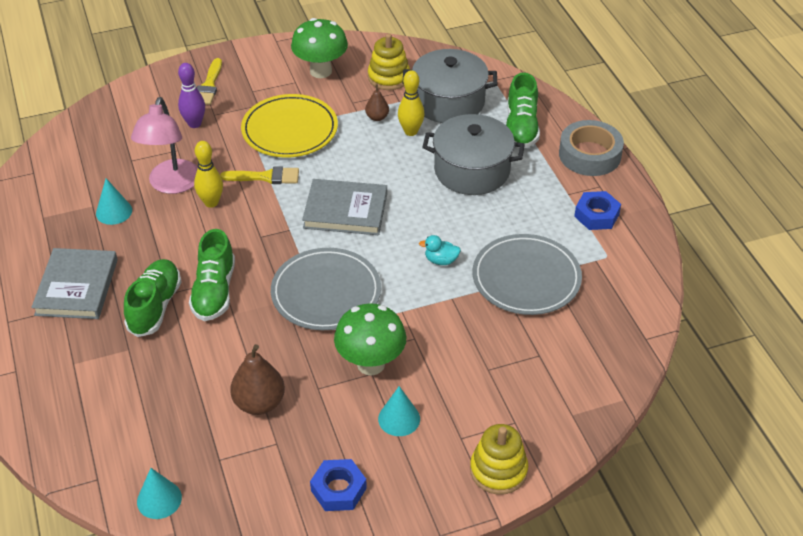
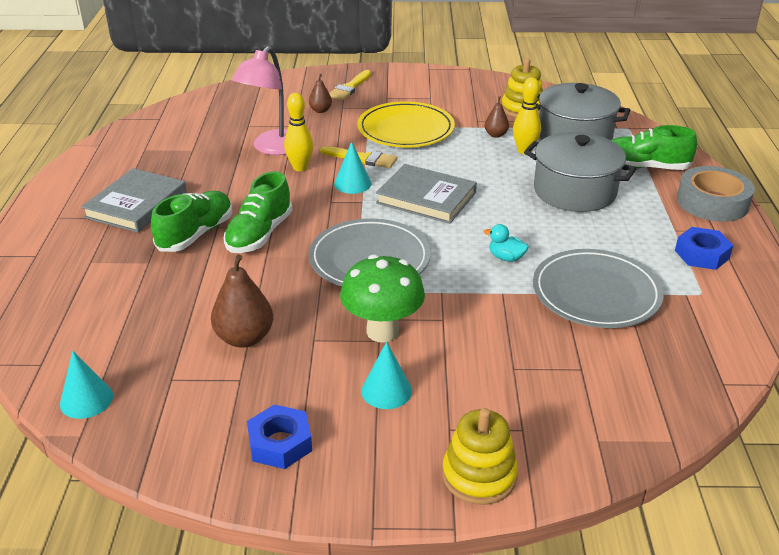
camera: 20 degrees right, 10 degrees down
turquoise cone [96,178,132,225] -> turquoise cone moved to [334,141,371,194]
purple bowling pin [178,63,205,128] -> brown pear [309,74,332,113]
green mushroom [291,18,348,78] -> none
green shoe [506,72,540,148] -> green shoe turned 75 degrees clockwise [611,125,697,170]

